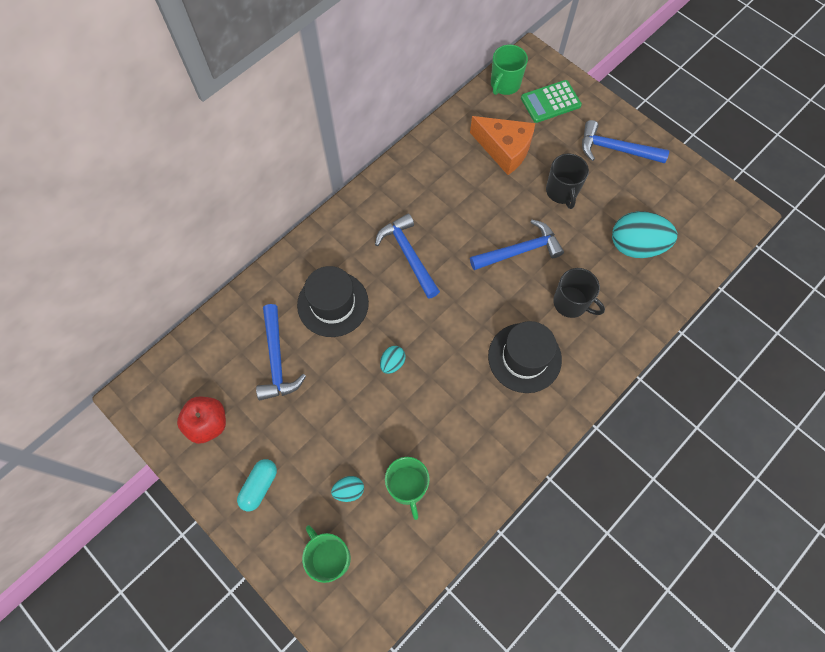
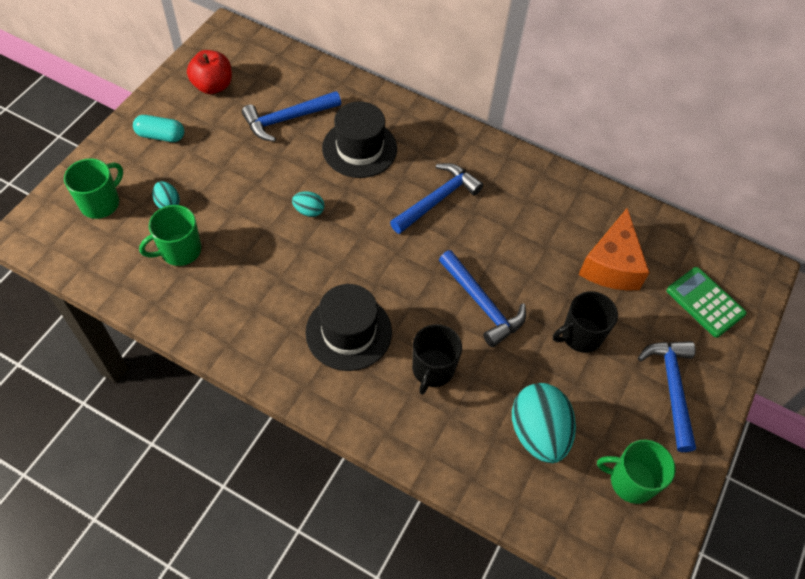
camera: 70 degrees right, 10 degrees down
green mug [491,45,528,95] -> green mug moved to [597,440,675,504]

